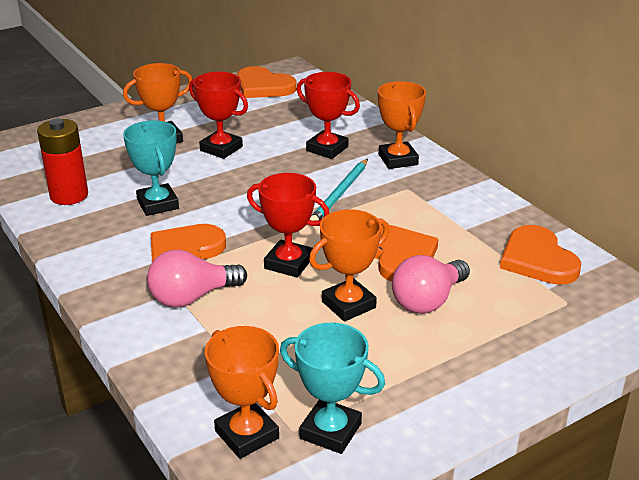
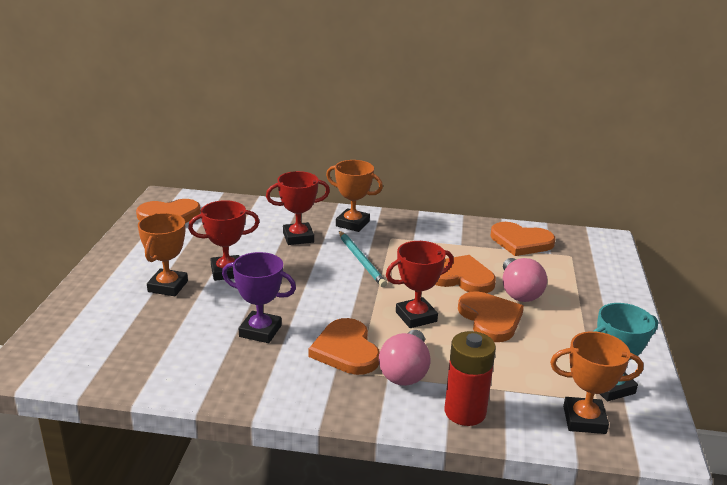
camera: 50 degrees left, 5 degrees down
red battery [37,118,88,205] -> red battery moved to [445,331,496,426]
turquoise trophy [123,120,179,216] -> purple trophy [222,252,296,343]
orange trophy [309,209,389,322] -> orange heart [458,291,524,342]

